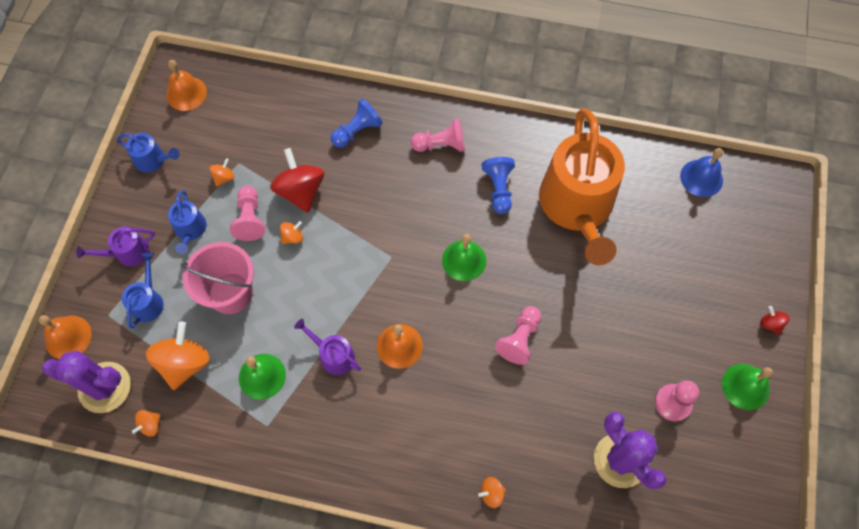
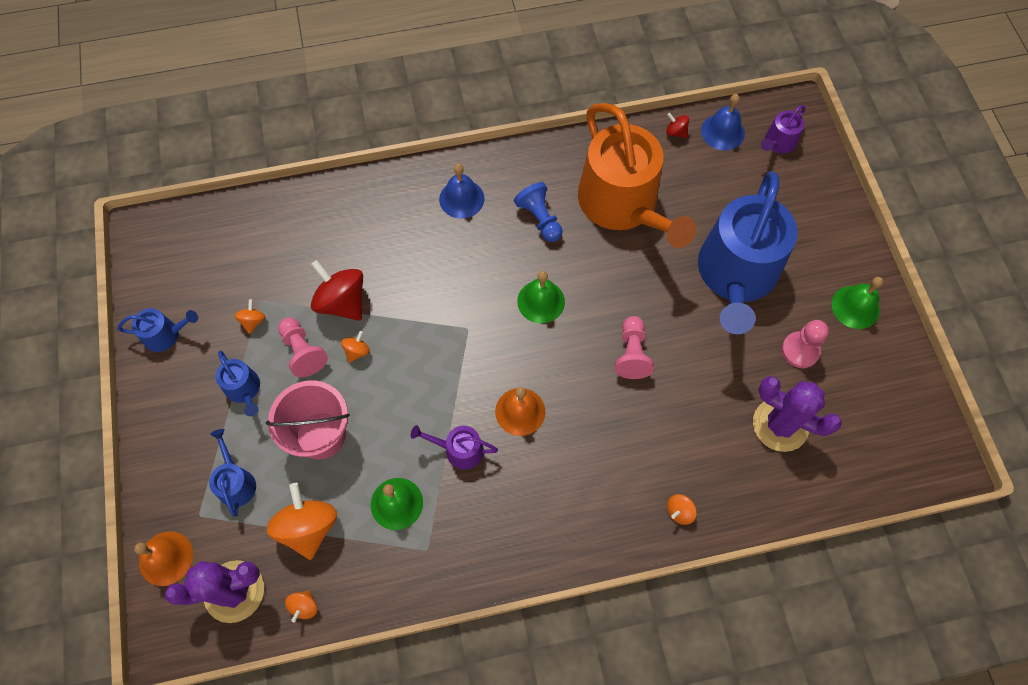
camera: 25 degrees left, 0 degrees up
purple watering can [76,226,155,266] -> purple watering can moved to [761,105,806,153]
orange bell [166,60,207,111] -> none
blue pawn [331,98,383,148] -> none
pink pawn [411,119,465,152] -> blue bell [439,164,484,219]
red spinning top [760,306,790,335] -> red spinning top moved to [666,113,689,138]
none -> blue watering can [698,171,798,334]

